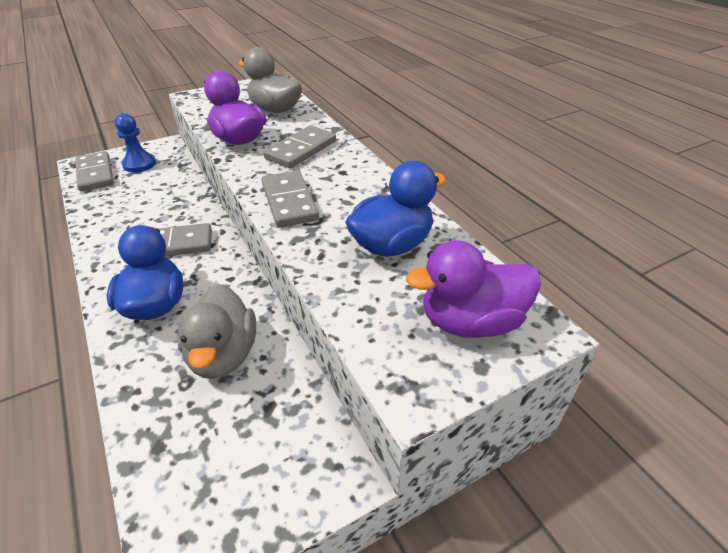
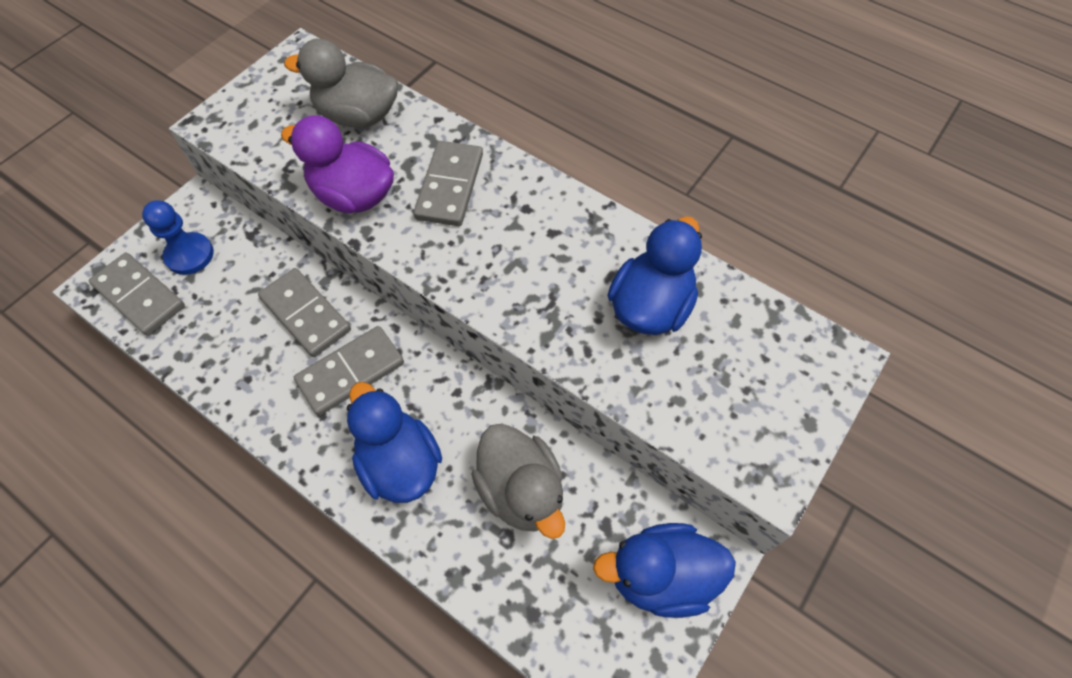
camera: 25 degrees left, 20 degrees up
grey domino [261,170,319,227] -> grey domino moved to [258,268,351,357]
purple duck [406,240,541,338] -> none
none -> blue duck [593,523,736,618]

